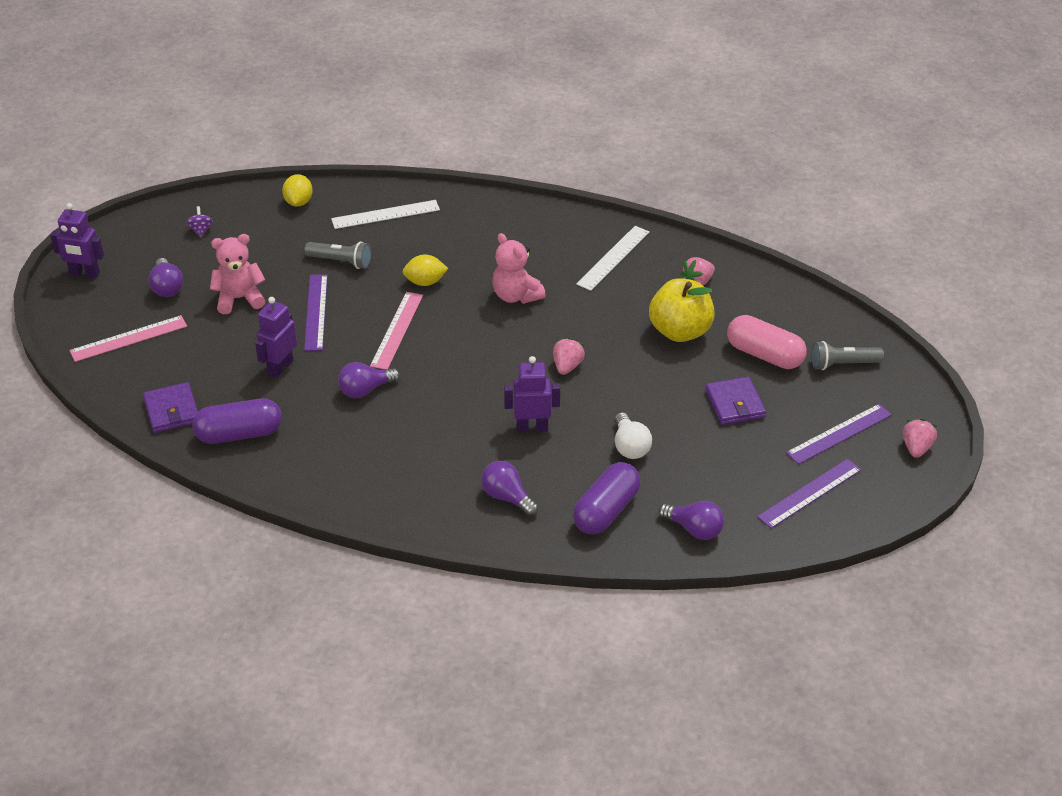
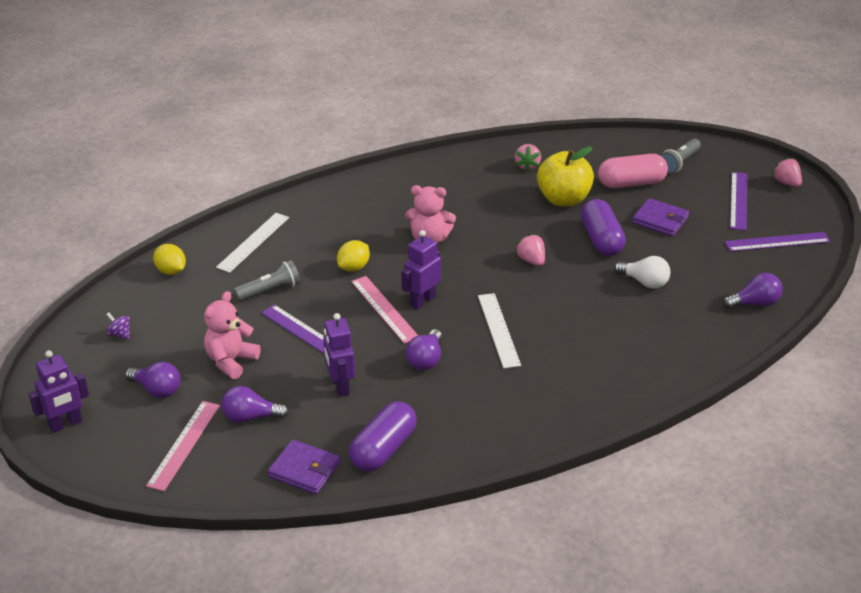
camera: 45 degrees left, 5 degrees down
purple light bulb [481,461,538,516] -> purple light bulb moved to [221,386,289,423]
purple robot [504,356,560,432] -> purple robot moved to [401,230,441,309]
purple capsule [573,462,641,534] -> purple capsule moved to [580,199,626,256]
white ruler [576,226,649,291] -> white ruler moved to [478,293,521,368]
purple ruler [757,459,862,529] -> purple ruler turned 75 degrees clockwise [725,232,830,252]

